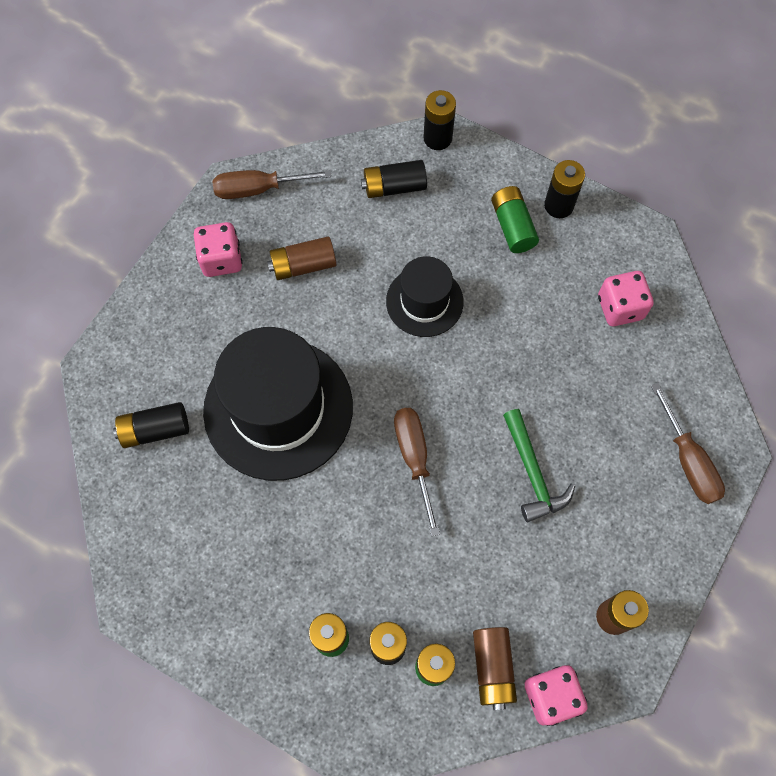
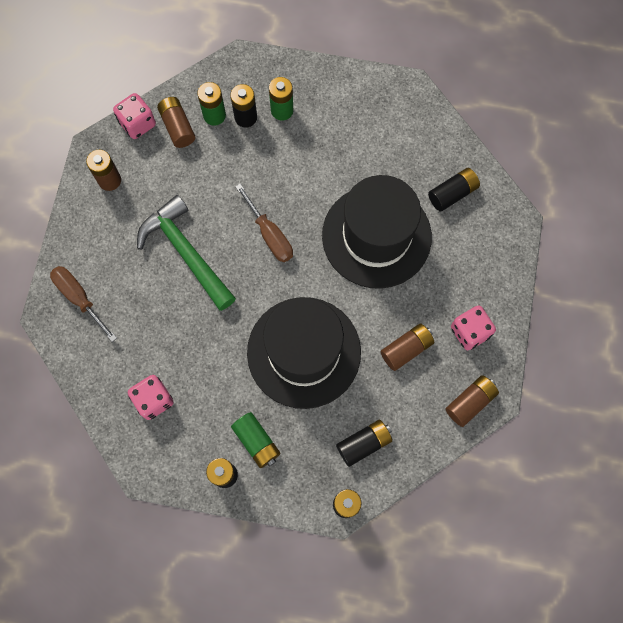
camera: 160 degrees right, 5 degrees up
brown screwdriver [213,170,332,199] -> brown battery [445,375,499,427]
black hat [386,256,464,337] -> black hat [247,297,361,409], size x1.84
green hammer [503,409,575,522] -> green hammer [137,195,236,311], size x1.54

